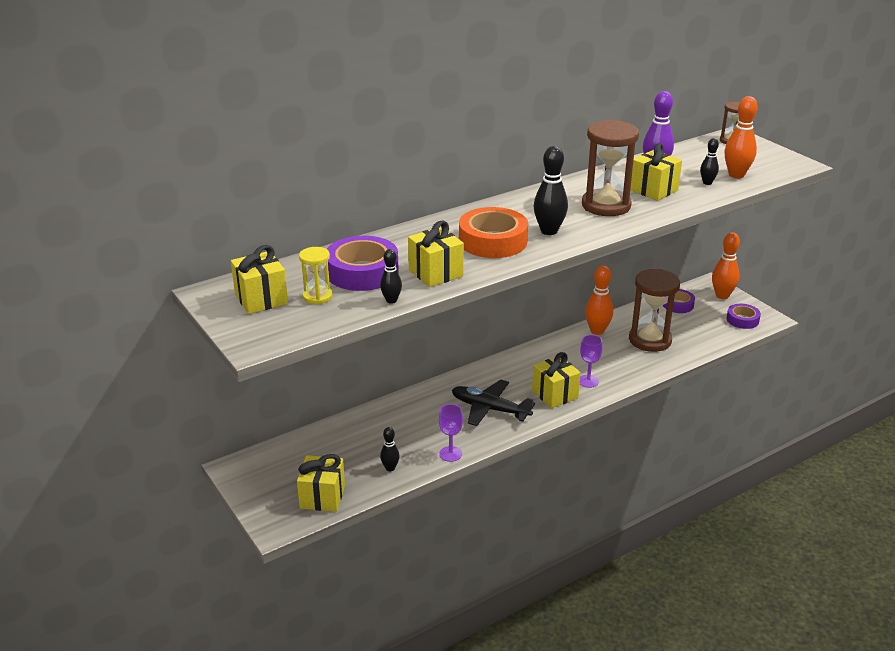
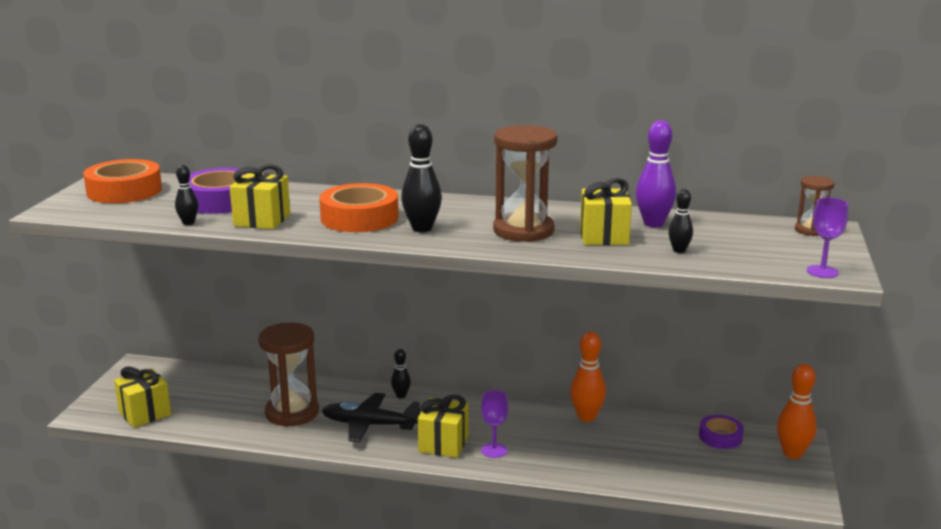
camera: 45 degrees right, 10 degrees down
yellow gift [231,245,288,314] -> orange tape [83,159,162,203]
yellow hourglass [299,247,333,304] -> none
black bowling pin [380,427,400,471] -> black bowling pin moved to [391,349,411,398]
purple goblet [439,404,463,462] -> purple goblet moved to [807,197,848,278]
black plane [452,380,535,426] -> black plane turned 60 degrees counterclockwise [322,393,421,442]
brown hourglass [629,269,680,352] -> brown hourglass moved to [258,323,319,427]
orange bowling pin [725,96,758,178] -> none
purple tape [727,304,761,329] -> none

